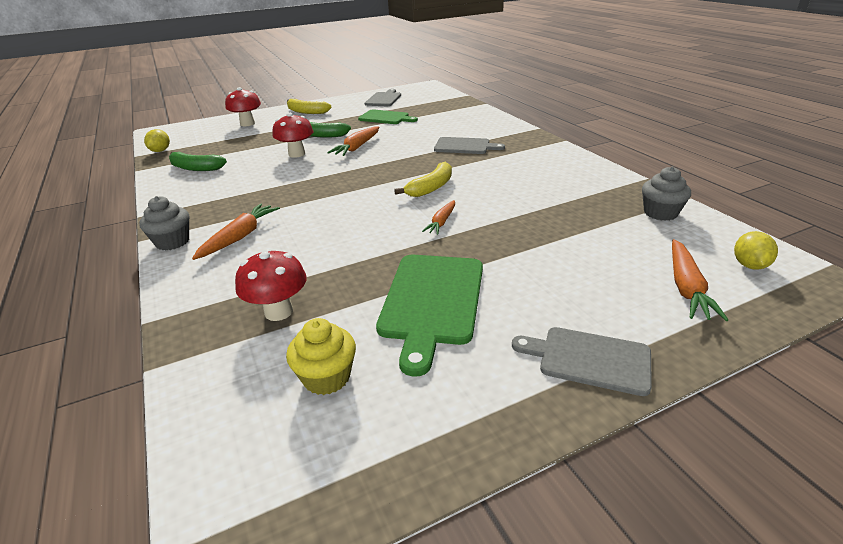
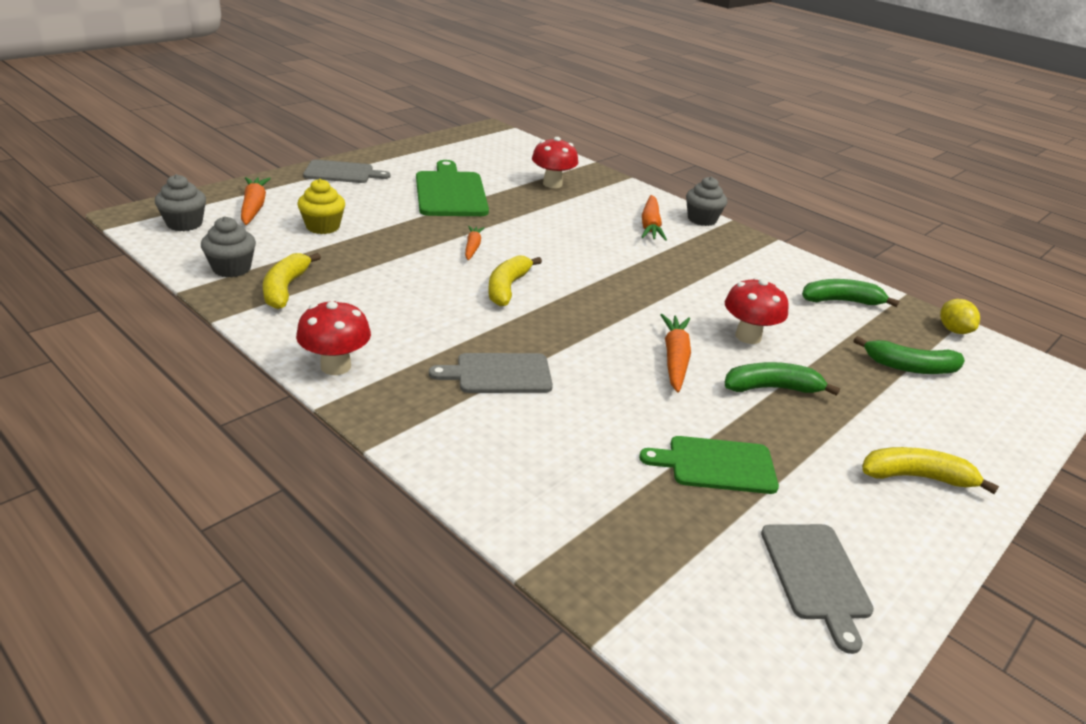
camera: 155 degrees right, 0 degrees up
red mushroom [225,87,261,126] -> red mushroom moved to [296,299,371,375]
yellow cupcake [286,318,356,395] -> yellow cupcake moved to [297,179,345,234]
yellow lemon [734,231,778,270] -> grey cupcake [155,174,206,231]
none -> yellow banana [263,253,321,309]
none -> green banana [854,336,965,374]

